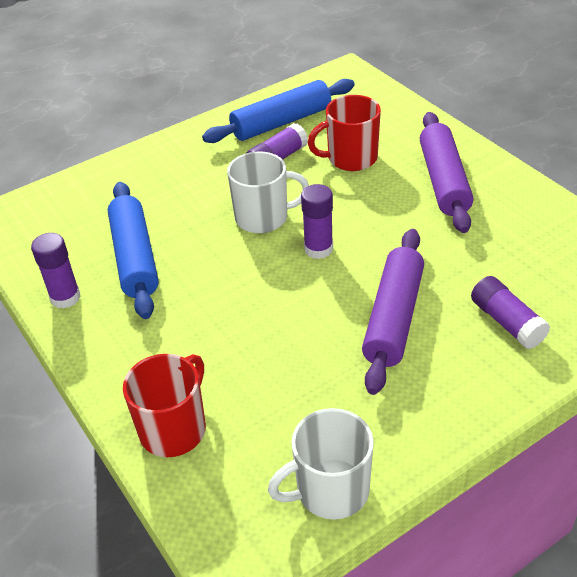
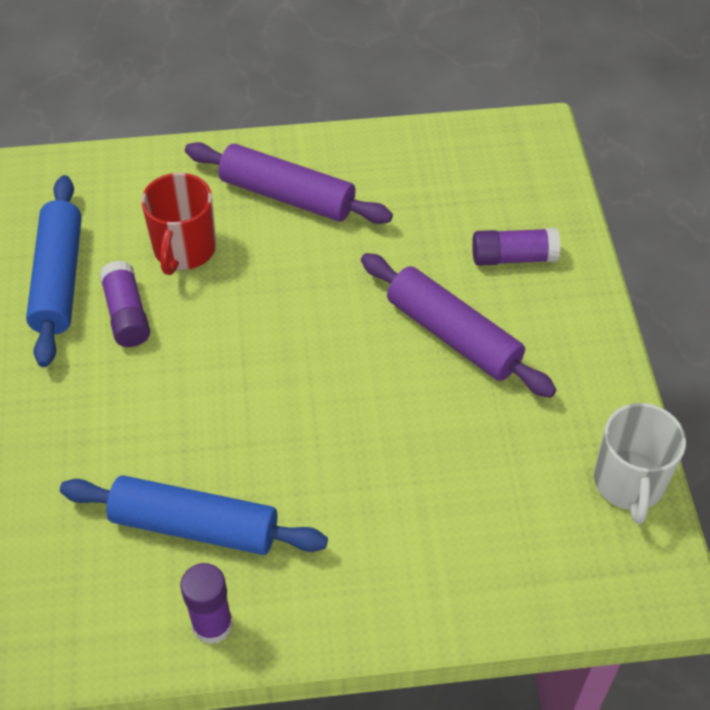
camera: 65 degrees left, 10 degrees up
red mug [123,354,206,457] -> none
white mug [227,151,309,233] -> none
purple glue stick [301,184,333,259] -> none

